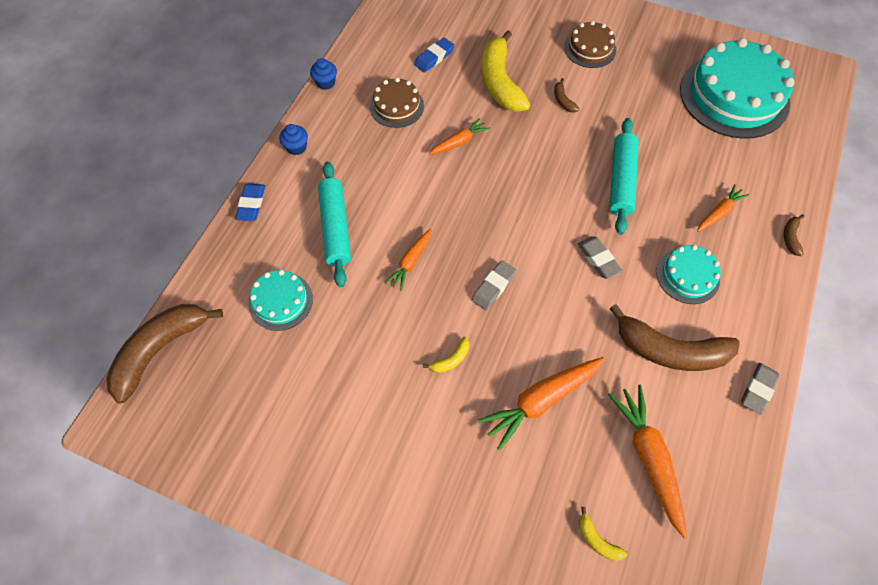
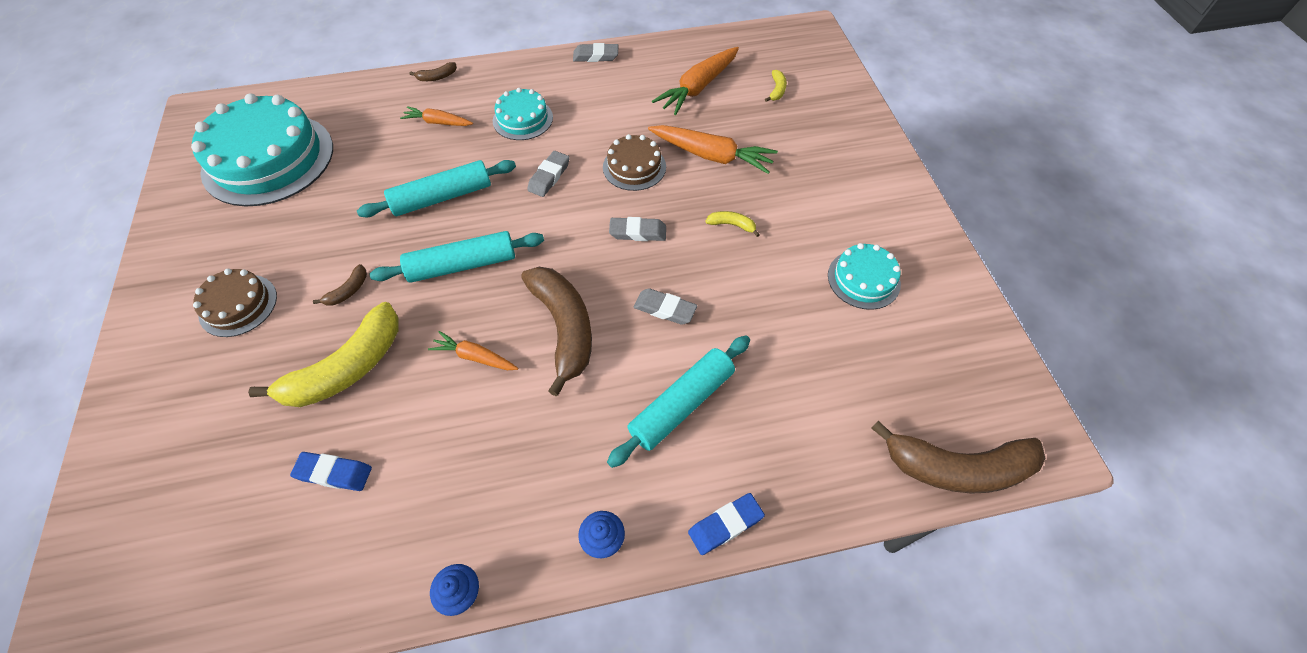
camera: 125 degrees left, 5 degrees down
turquoise cake [249,270,313,331] -> turquoise cake moved to [828,243,901,310]
brown cake [370,77,424,128] -> brown cake moved to [603,134,666,191]
orange carrot [385,229,432,291] -> grey eraser [634,288,697,325]
brown banana [610,304,740,371] -> brown banana moved to [521,267,592,396]
none -> turquoise rolling pin [369,231,544,283]

